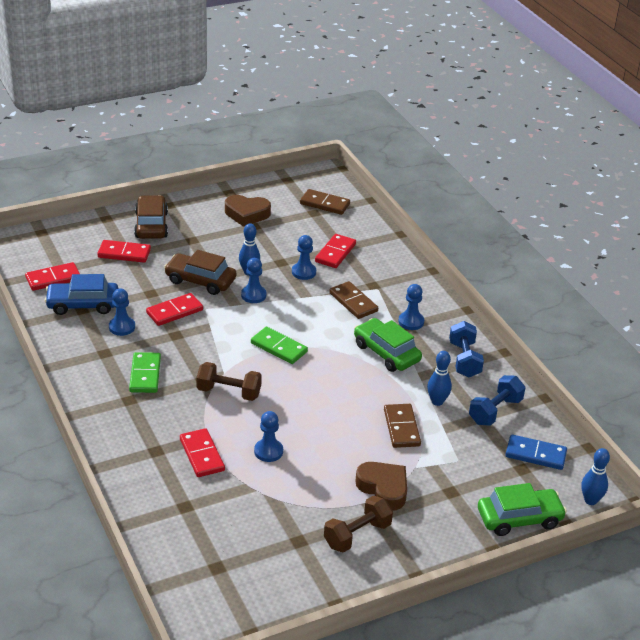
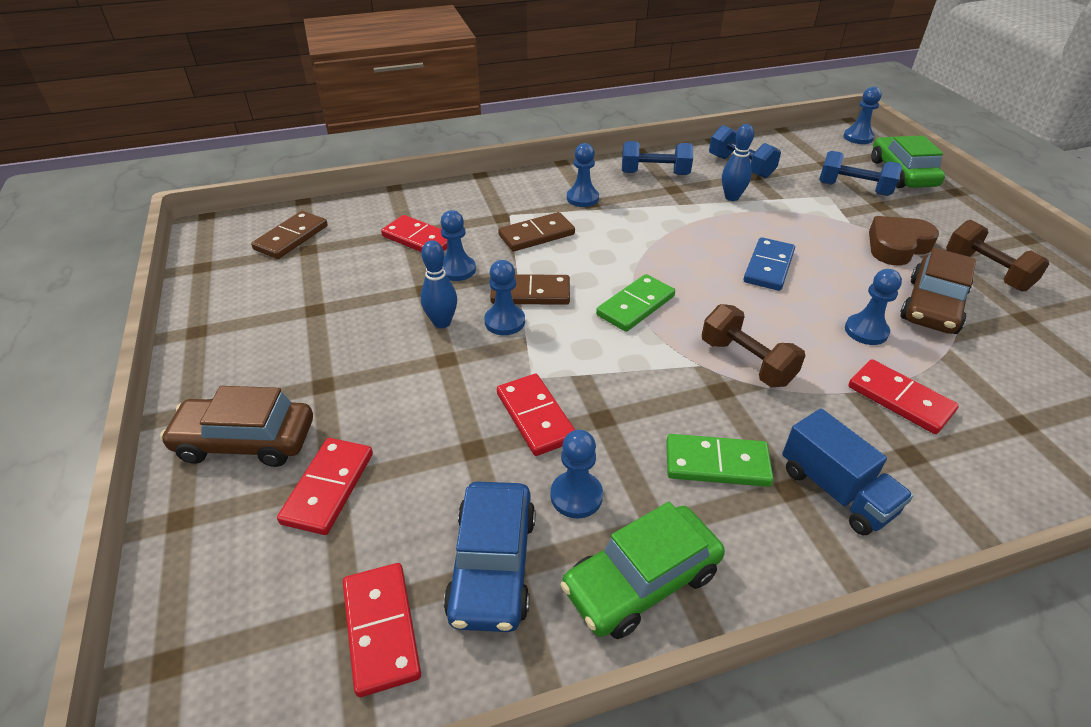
camera: 80 degrees left, 5 degrees up
brown car [164,250,236,295] -> brown car moved to [900,248,976,334]
red domino [180,428,225,477] -> red domino turned 60 degrees clockwise [848,359,959,434]
brown dumbbell [196,362,262,401] -> brown dumbbell turned 60 degrees counterclockwise [702,304,805,387]
brown heart [225,195,271,227] -> none
green car [354,318,422,372] -> green car moved to [561,502,725,639]
brown domino [384,404,421,448] -> brown domino moved to [490,274,570,305]
blue domino [505,434,567,470] -> blue domino moved to [744,237,795,291]
blue bowling pin [581,448,610,505] -> blue pawn [843,87,882,144]
none -> blue truck [782,408,913,535]
none -> blue dumbbell [819,151,902,196]

